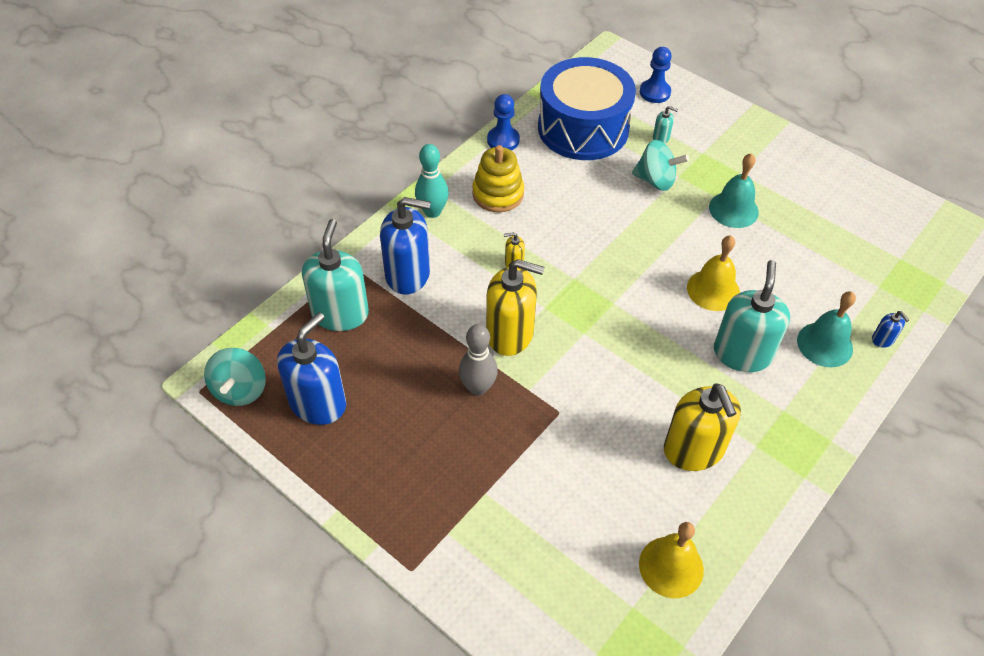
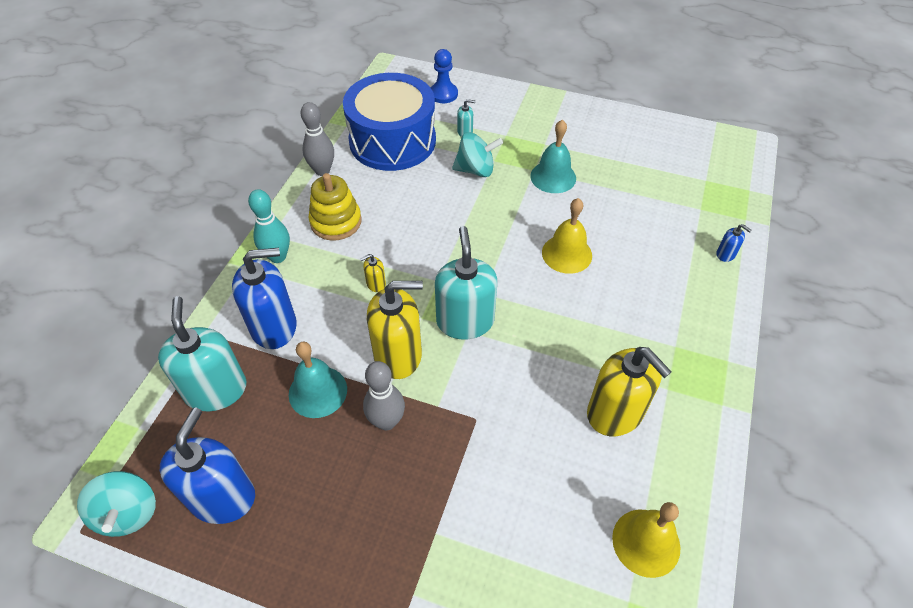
camera: 20 degrees left, 0 degrees up
blue pawn [487,94,520,150] -> grey bowling pin [301,102,334,176]
turquoise soap dispenser [714,260,790,372] -> turquoise soap dispenser moved to [435,226,497,339]
turquoise bell [797,291,856,367] -> turquoise bell moved to [289,342,347,418]

